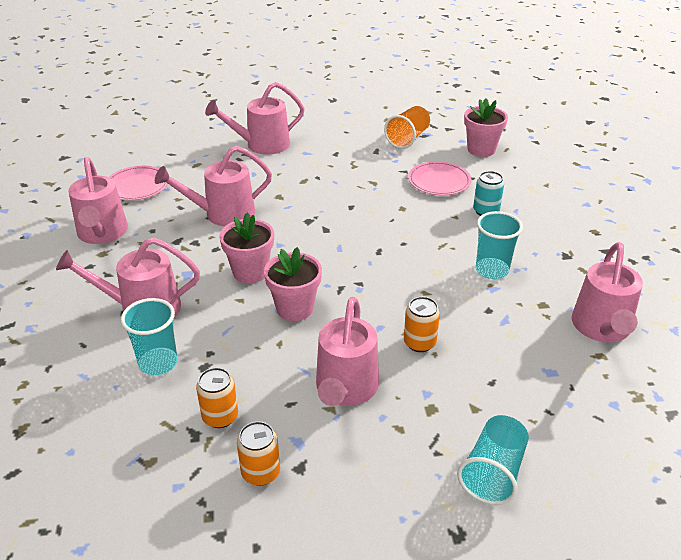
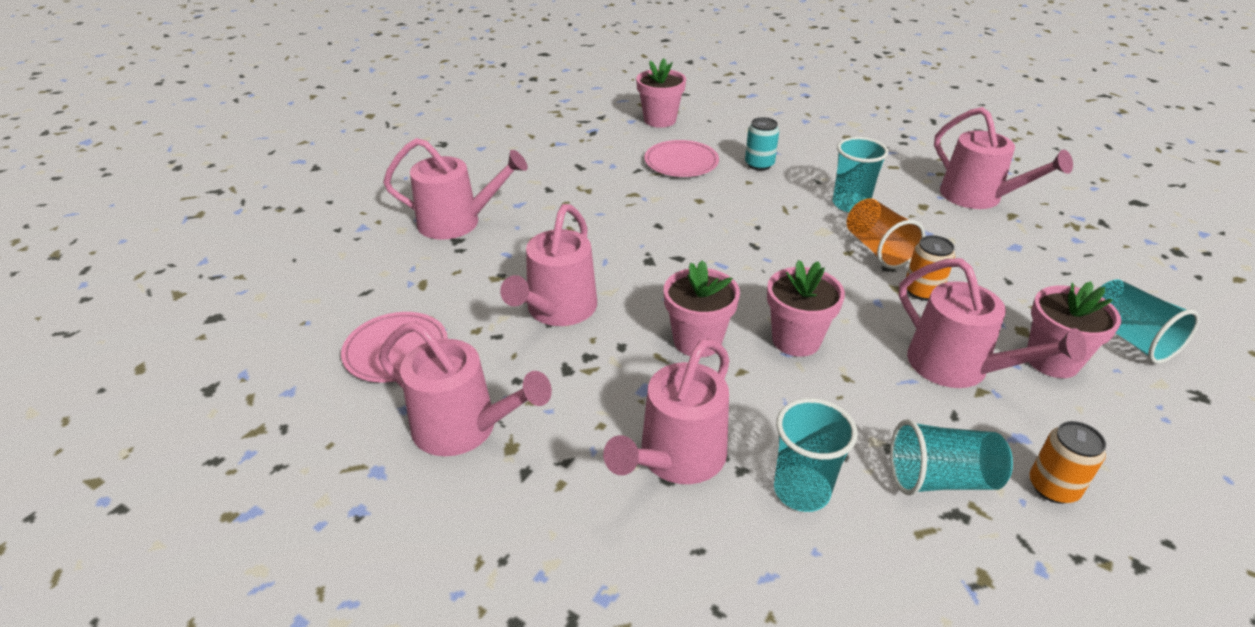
camera: 50 degrees left, 0 degrees up
orange can [196,368,238,428] -> turquoise cup [890,419,1013,495]
pink watering can [205,82,305,155] -> pink watering can turned 105 degrees counterclockwise [383,138,528,240]
orange cup [384,106,430,149] -> orange cup moved to [847,199,925,269]
none -> pink flower pot [1027,281,1121,378]

